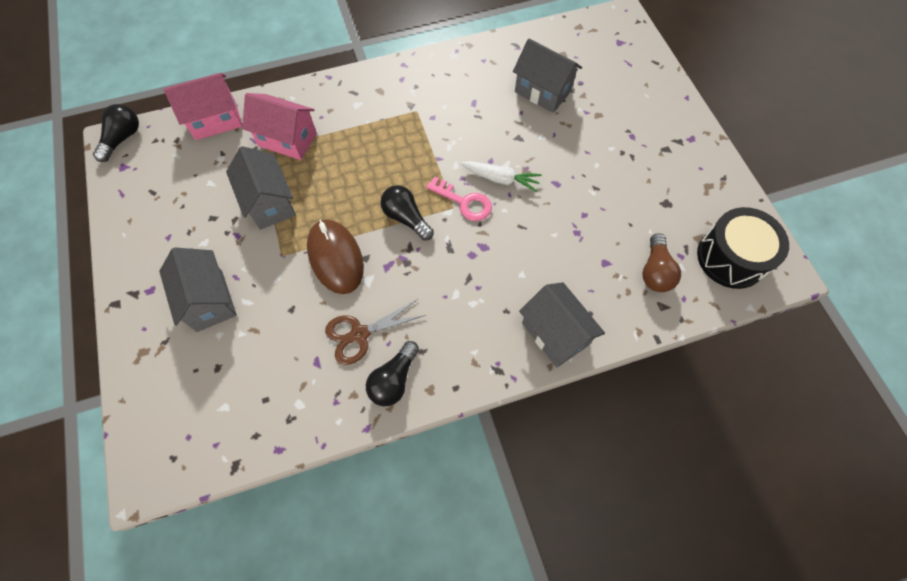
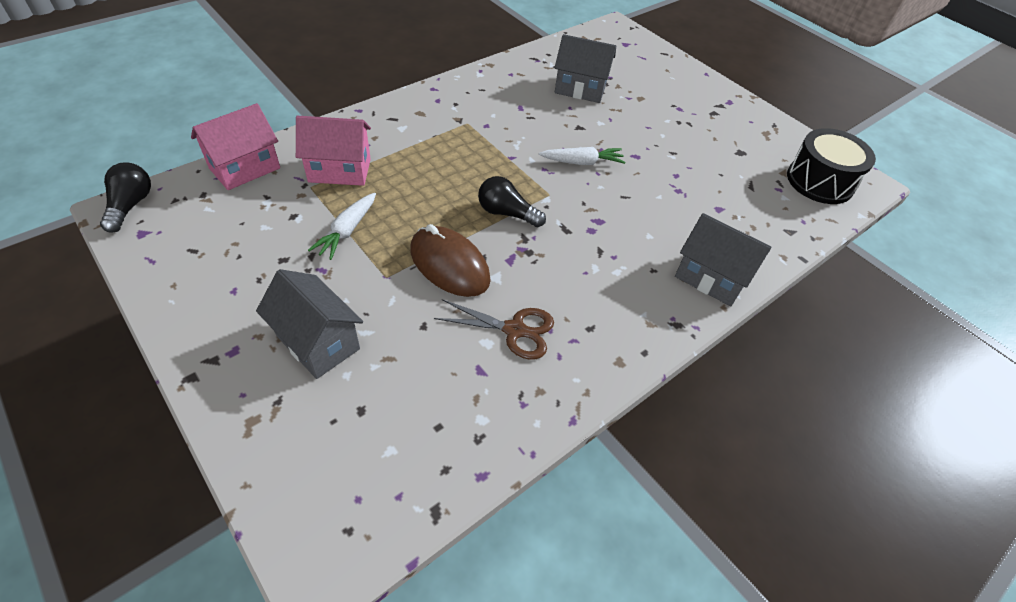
camera: 25 degrees left, 15 degrees down
grey house [226,146,296,230] -> white carrot [308,193,376,260]
brown scissors [325,299,426,365] -> brown scissors turned 120 degrees counterclockwise [434,299,554,360]
black light bulb [366,341,419,406] -> none
pink key [426,177,492,221] -> none
brown light bulb [642,233,681,292] -> none

